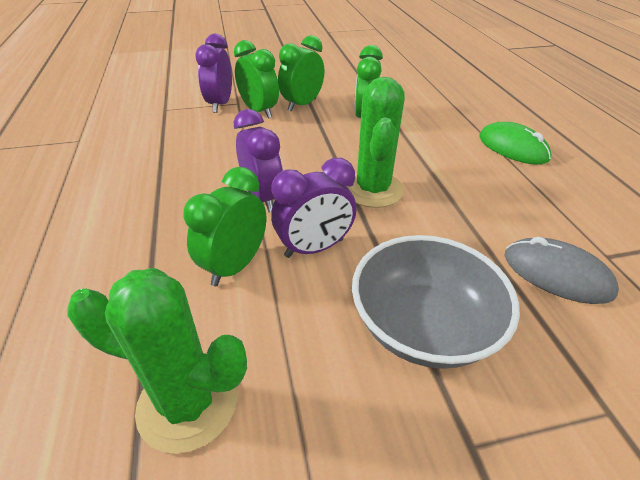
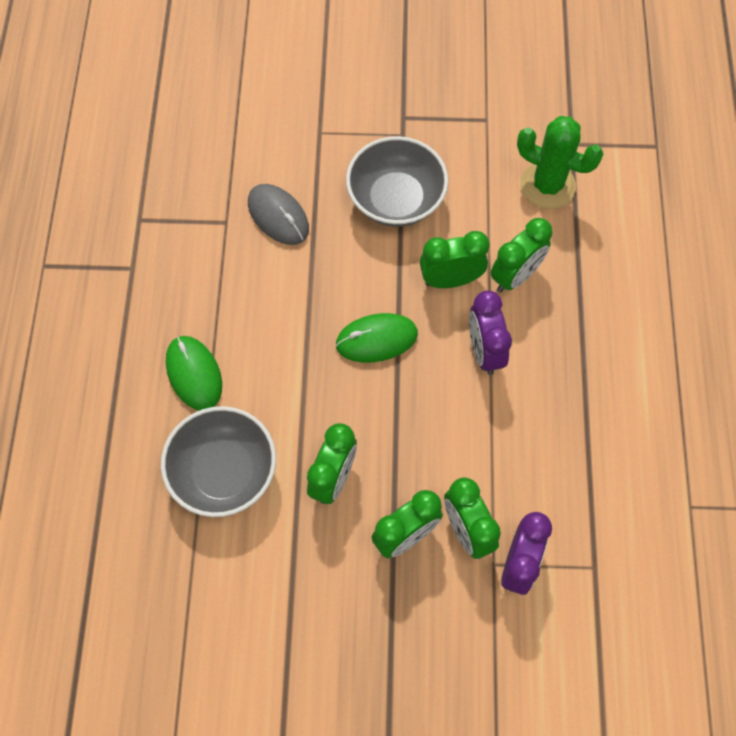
camera: 165 degrees left, 25 degrees up
purple clock [271,158,356,258] -> green clock [420,231,490,288]
green cactus [347,77,405,208] -> green mouse [336,313,418,362]
none -> grey bowl [161,406,276,517]

